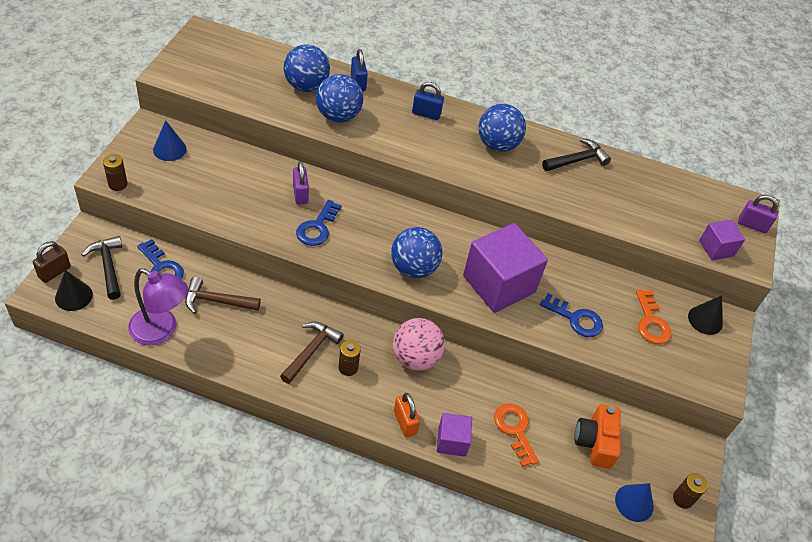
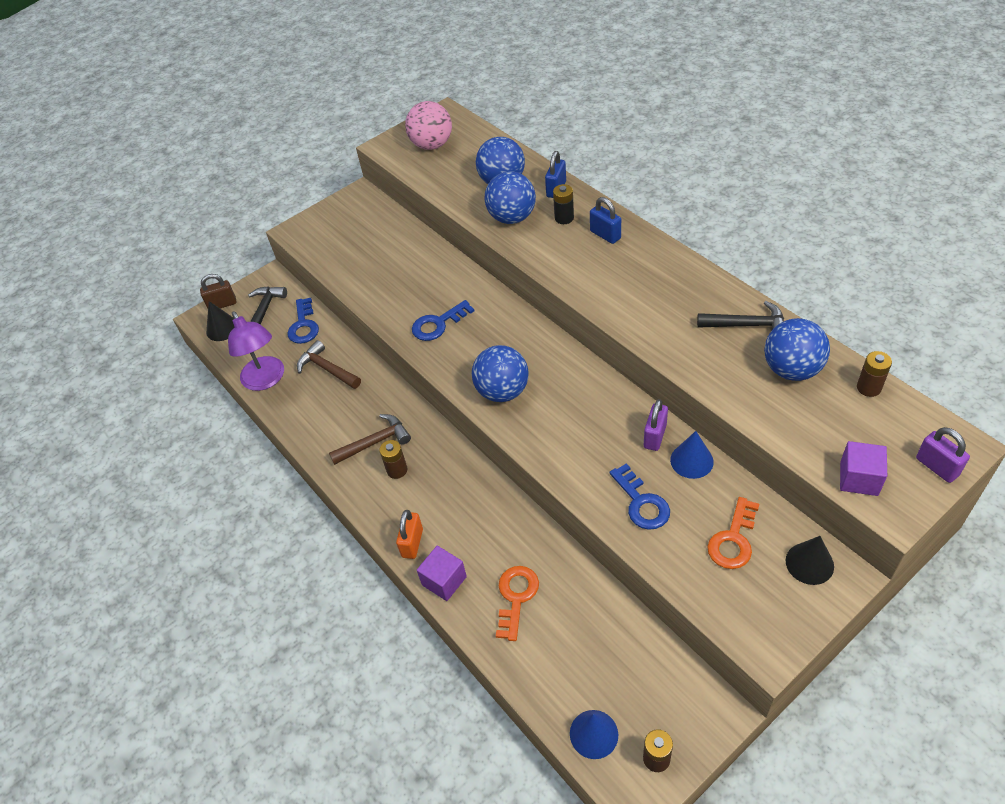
camera: 45 degrees right, 0 degrees up
brown battery [103,154,127,191] -> brown battery moved to [857,351,892,397]
blue cone [153,120,187,161] -> blue cone moved to [670,431,714,479]
purple padlock [293,161,309,205] -> purple padlock moved to [644,399,668,451]
pink ball [393,318,445,371] -> pink ball moved to [405,101,452,150]
purple cube [463,223,548,313] -> none
blue ball [478,104,526,152] -> blue ball moved to [764,318,830,381]
orange camera [575,404,620,469] -> none
none -> black battery [553,184,574,224]

